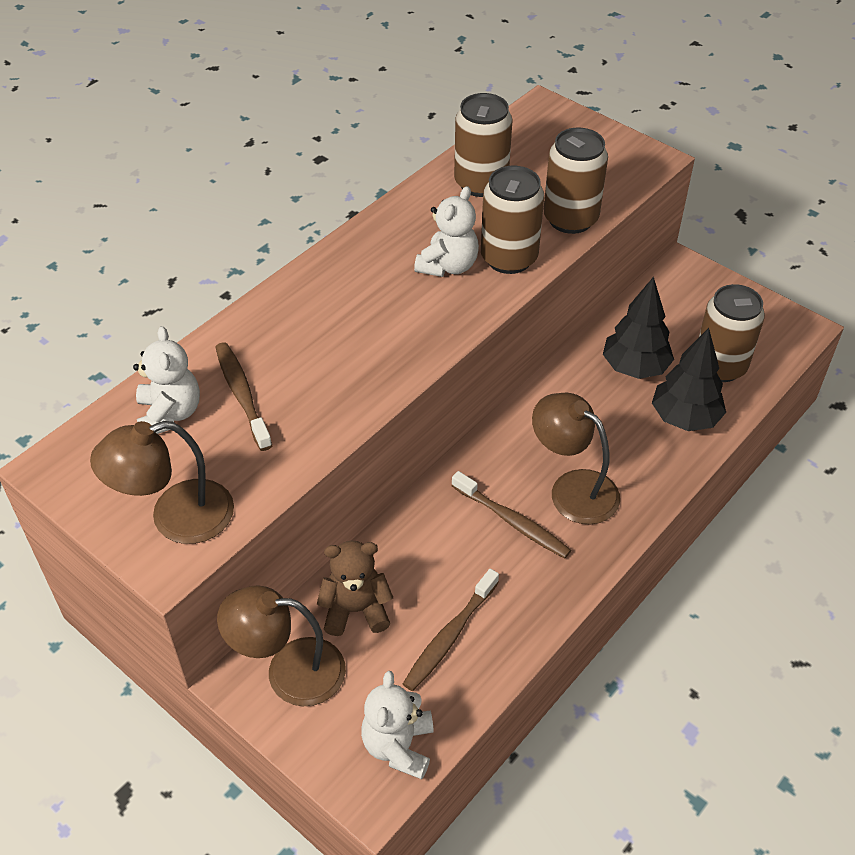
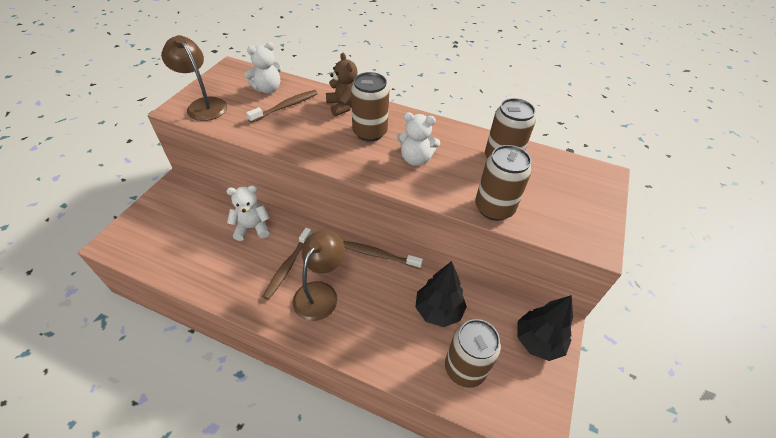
camera: 70 degrees right, 0 degrees up
brown lamp [217,586,346,706] -> none
brown teddy bear [317,541,393,636] -> brown teddy bear moved to [326,53,358,116]
white teddy bear [361,671,434,779] -> white teddy bear moved to [226,186,270,241]
brown toothbrush [403,569,499,691] -> brown toothbrush moved to [343,241,423,269]
brown can [481,166,544,274] -> brown can moved to [351,72,389,142]
black tree [652,328,726,431] -> black tree moved to [517,295,573,361]

